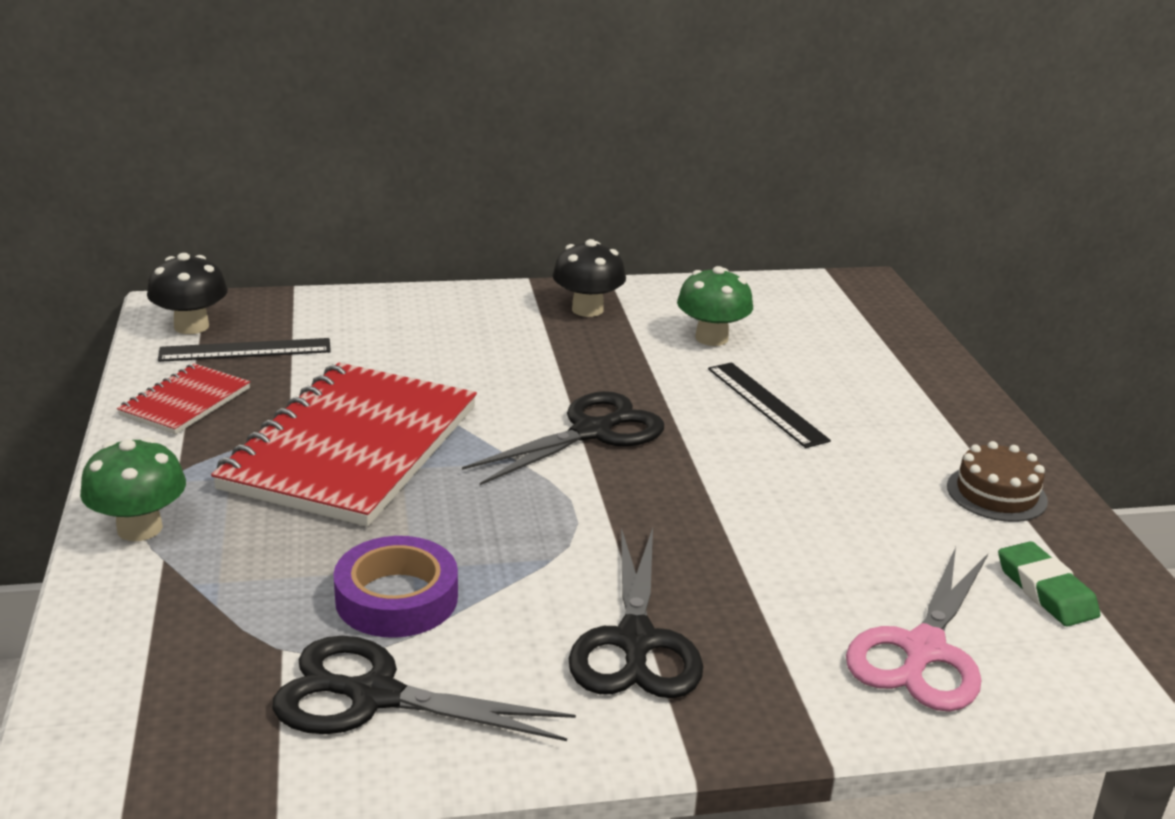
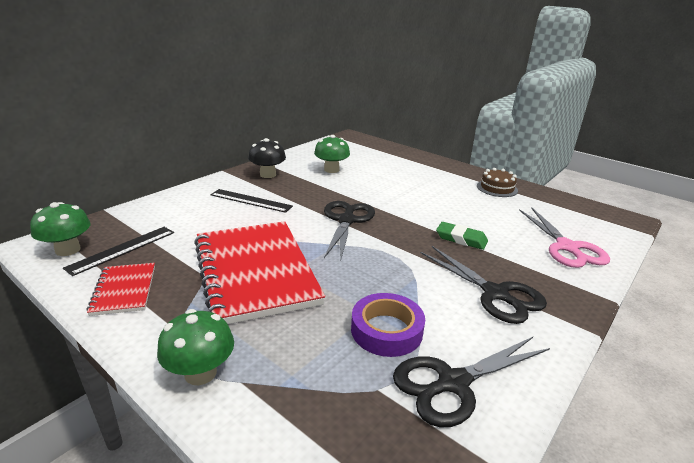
camera: 40 degrees left, 0 degrees up
black mushroom [147,253,228,334] -> green mushroom [30,202,91,256]
black ruler [708,362,831,448] -> black ruler moved to [210,189,293,213]
green eraser [998,541,1100,627] -> green eraser moved to [436,222,488,250]

